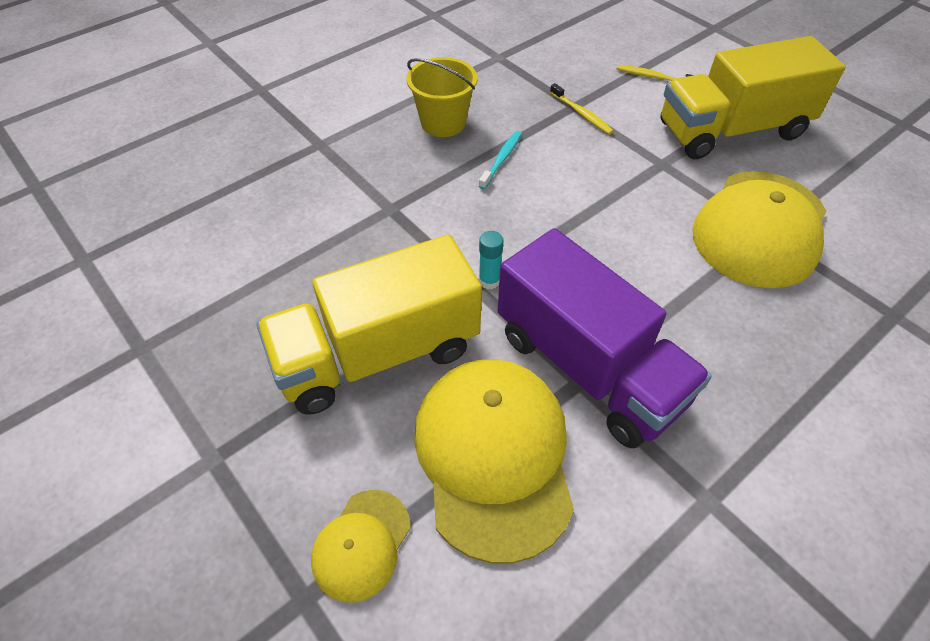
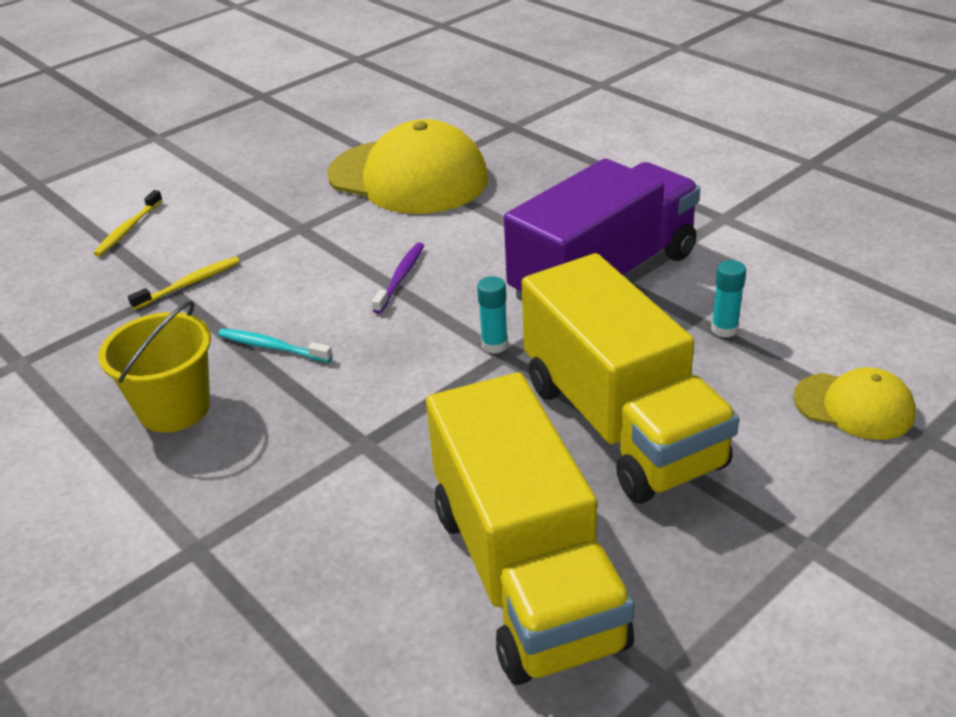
camera: 90 degrees left, 15 degrees down
yellow cap [414,359,574,564] -> turquoise glue stick [711,260,746,338]
yellow truck [661,36,845,159] -> yellow truck moved to [426,372,634,685]
none -> purple toothbrush [372,242,424,314]

